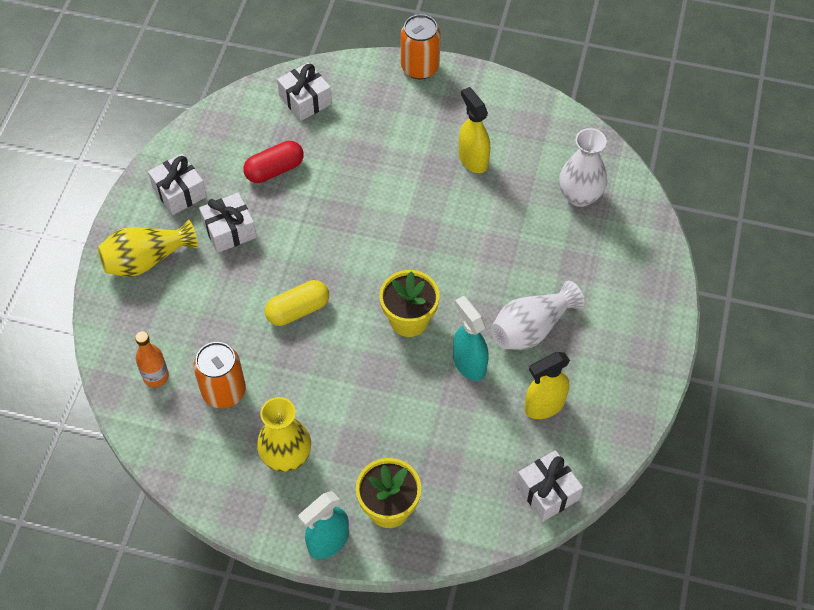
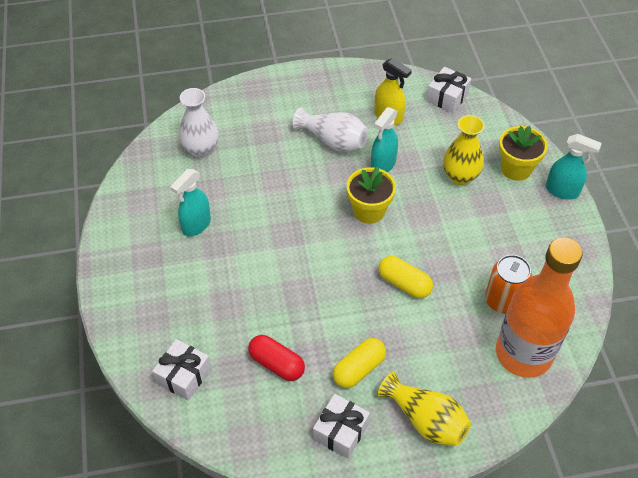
camera: 115 degrees left, 5 degrees down
orange bottle [135,331,169,387] -> orange bottle [496,237,583,378], size x2.48
white gift [199,193,257,253] -> yellow capsule [333,338,386,388]
yellow vase [257,397,311,472] -> yellow vase moved to [443,115,484,185]
orange can [401,14,441,80] -> none
yellow spray bottle [459,87,490,173] -> turquoise spray bottle [170,169,211,237]

